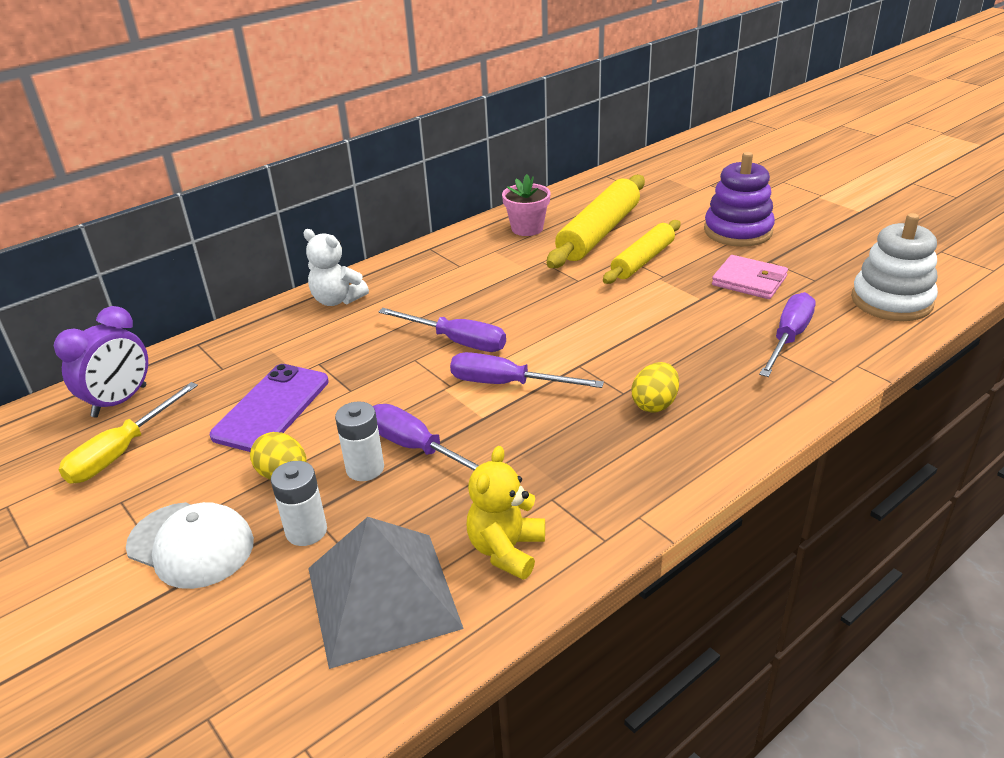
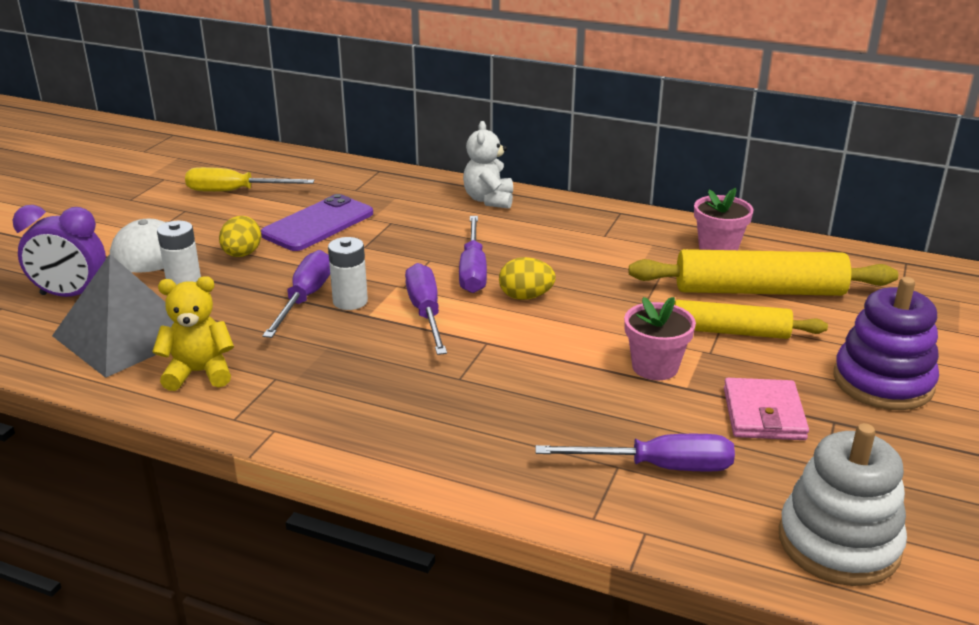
camera: 60 degrees right, 5 degrees down
purple clock [54,306,148,417] -> purple clock moved to [13,205,106,297]
purple phone [210,364,329,452] -> purple phone turned 45 degrees counterclockwise [261,194,373,251]
white battery [335,401,384,481] -> white battery moved to [328,237,368,310]
yellow egg [632,362,679,413] -> yellow egg moved to [499,257,556,300]
none -> pink flower pot [624,297,696,380]

